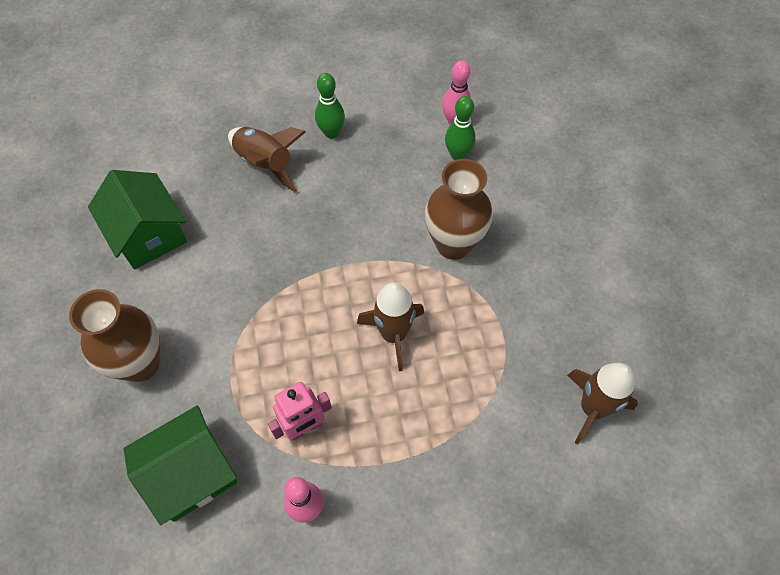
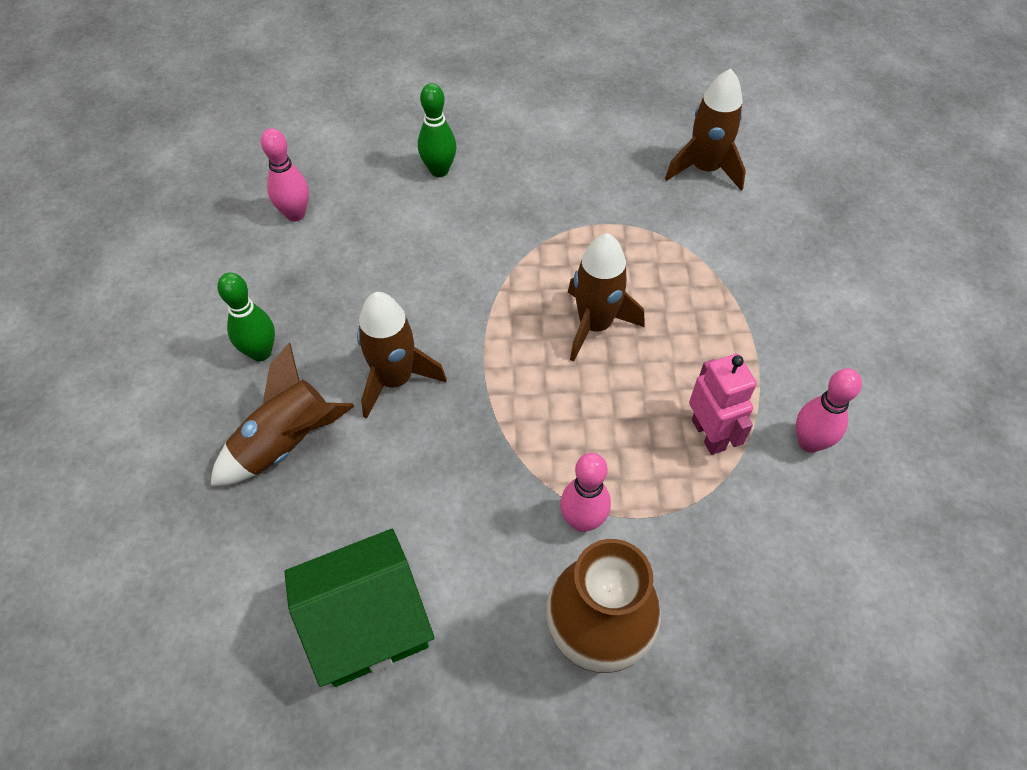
camera: 80 degrees left, 5 degrees down
green house [123,405,237,525] -> none
brown vase [425,159,493,260] -> none
green bowling pin [445,96,476,160] -> green bowling pin moved to [418,83,456,177]
none -> brown rocket [357,292,447,419]
none -> pink bowling pin [560,453,611,532]

